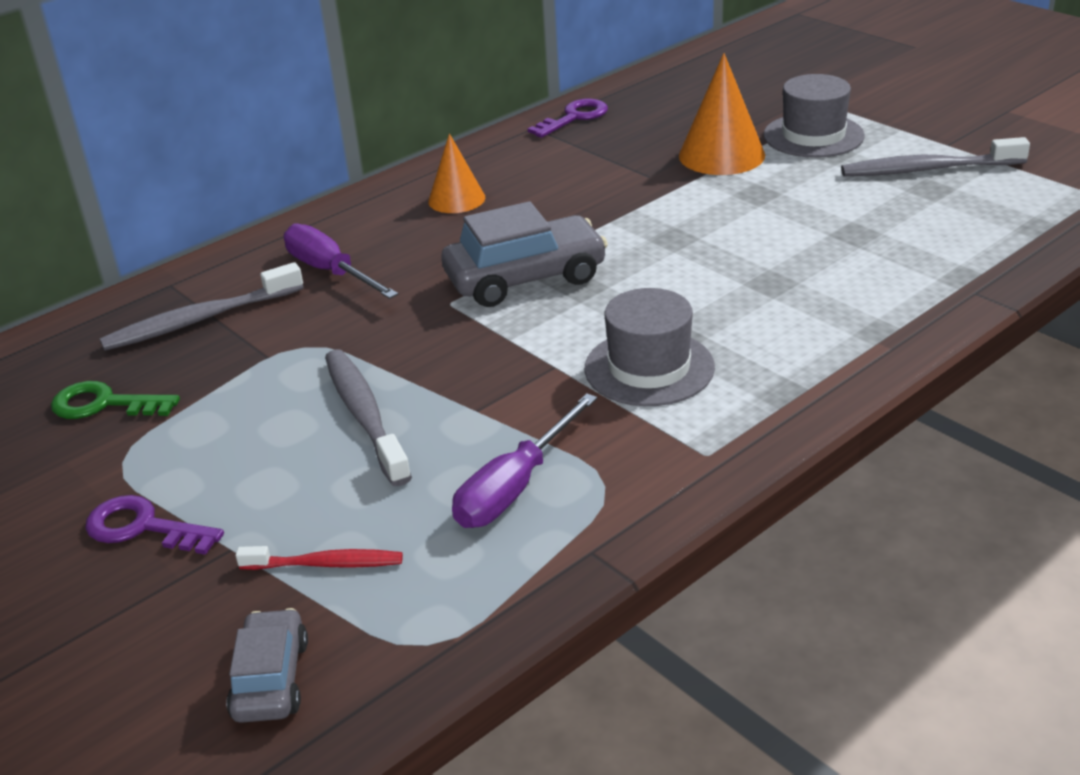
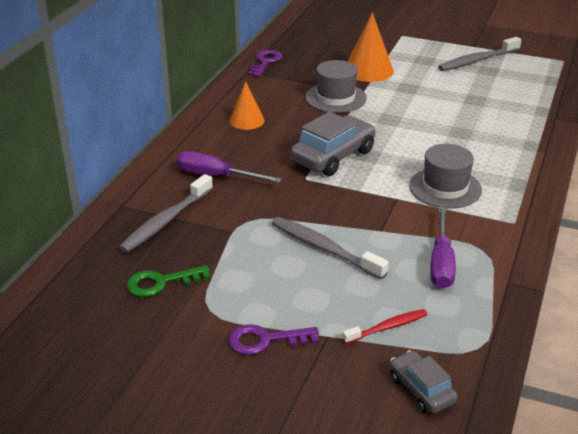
camera: 30 degrees left, 0 degrees up
grey hat [763,74,865,158] -> grey hat moved to [305,60,367,113]

